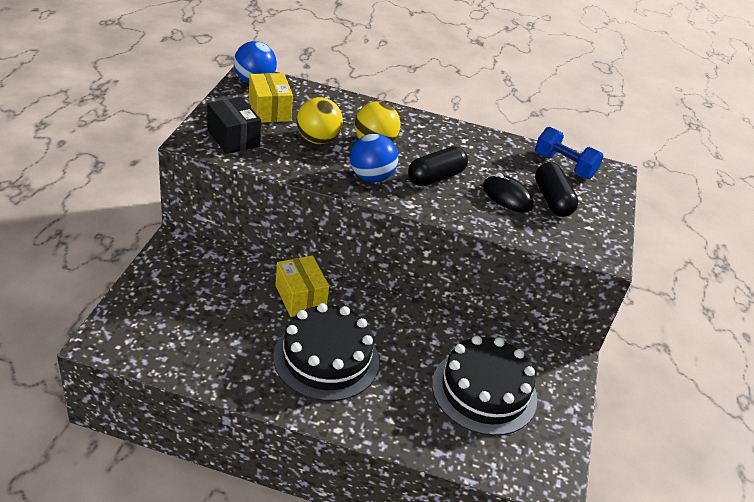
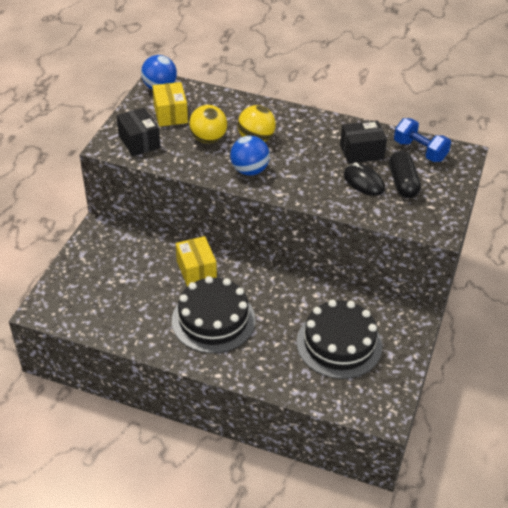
camera: 10 degrees right, 5 degrees up
black capsule [408,146,468,186] -> none
none -> black box [340,120,387,164]

